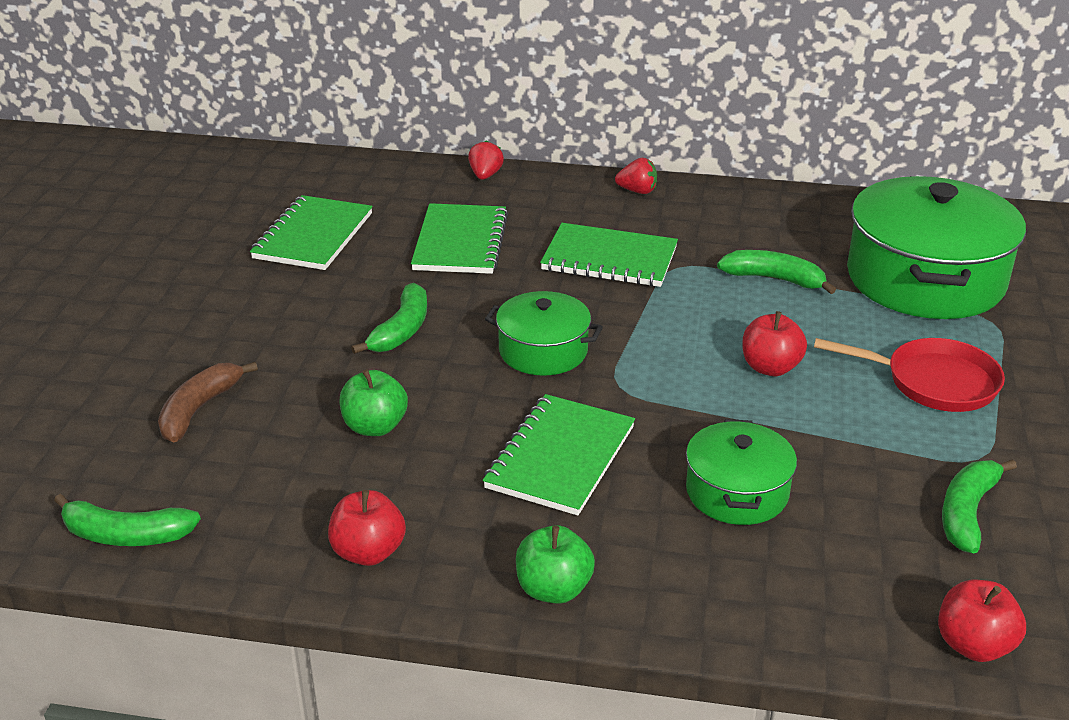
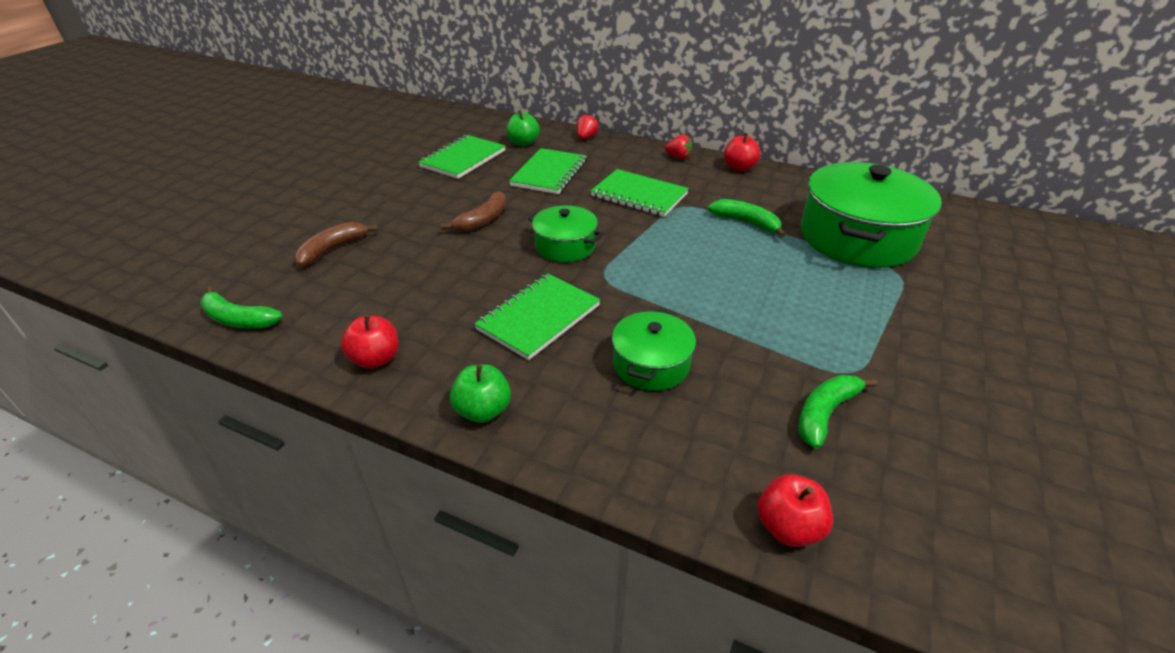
camera: 15 degrees right, 5 degrees up
green apple [339,369,408,436] -> green apple moved to [506,110,540,146]
green banana [351,283,427,354] -> brown banana [441,191,506,232]
red apple [742,311,807,376] -> red apple moved to [724,133,761,172]
red pan [814,338,1005,412] -> none

